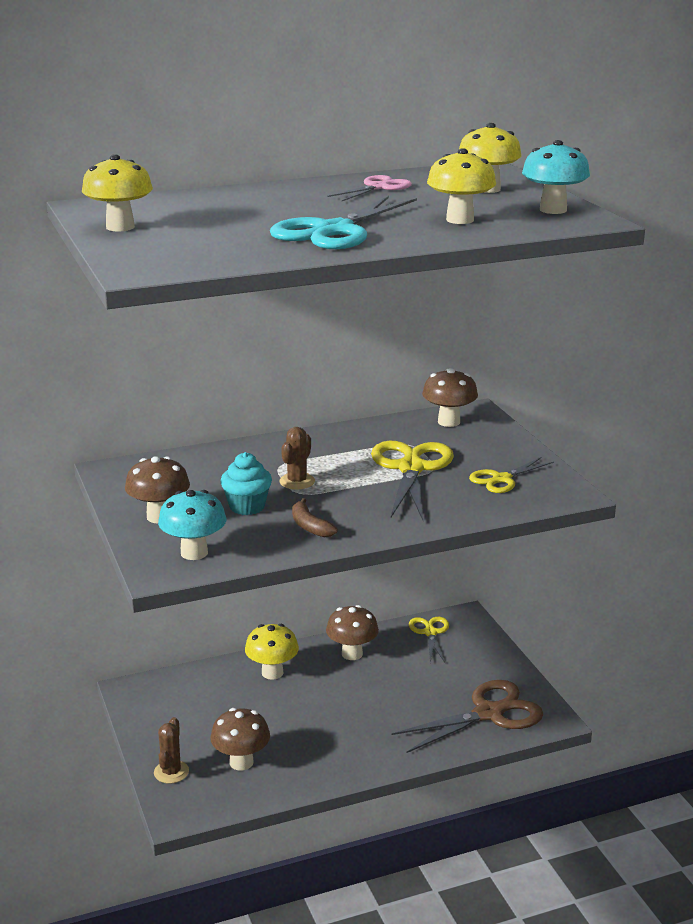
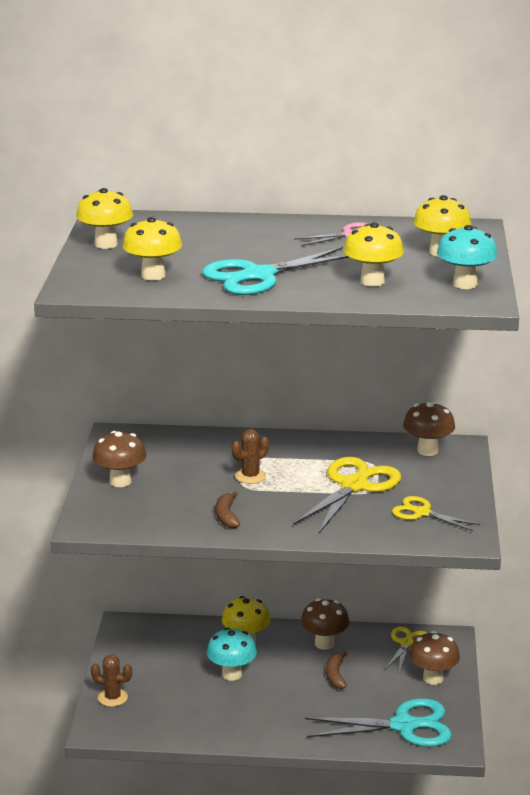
camera: 25 degrees right, 0 degrees up
brown cactus [154,717,189,783] -> brown cactus turned 75 degrees clockwise [91,655,132,707]
turquoise mushroom [158,490,226,560] -> turquoise mushroom moved to [207,627,257,681]
brown mushroom [210,708,270,770] -> brown mushroom moved to [409,631,460,685]
turquoise cupcake [221,452,272,515] -> none
brown scissors [391,680,543,753] -> turquoise scissors [305,698,452,747]
yellow scissors [469,457,554,493] -> yellow scissors turned 45 degrees clockwise [392,496,480,531]
none -> yellow mushroom [122,217,182,281]
none -> brown banana [326,652,347,689]

